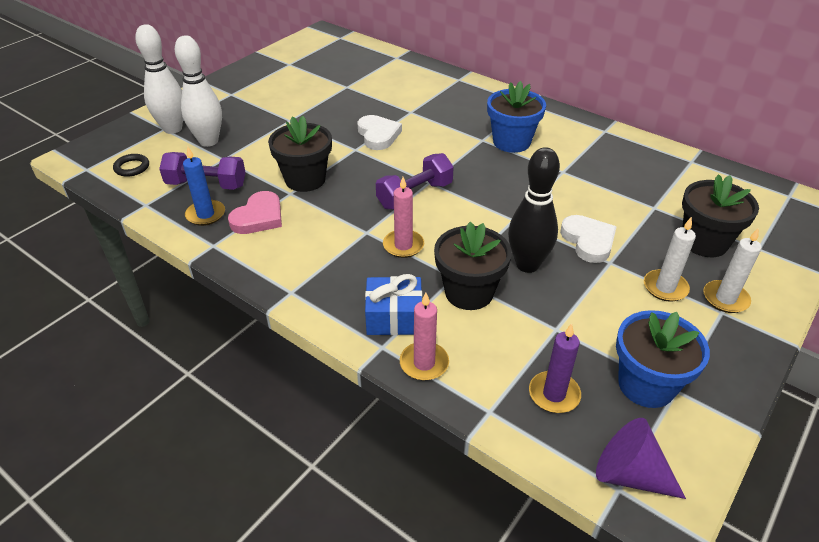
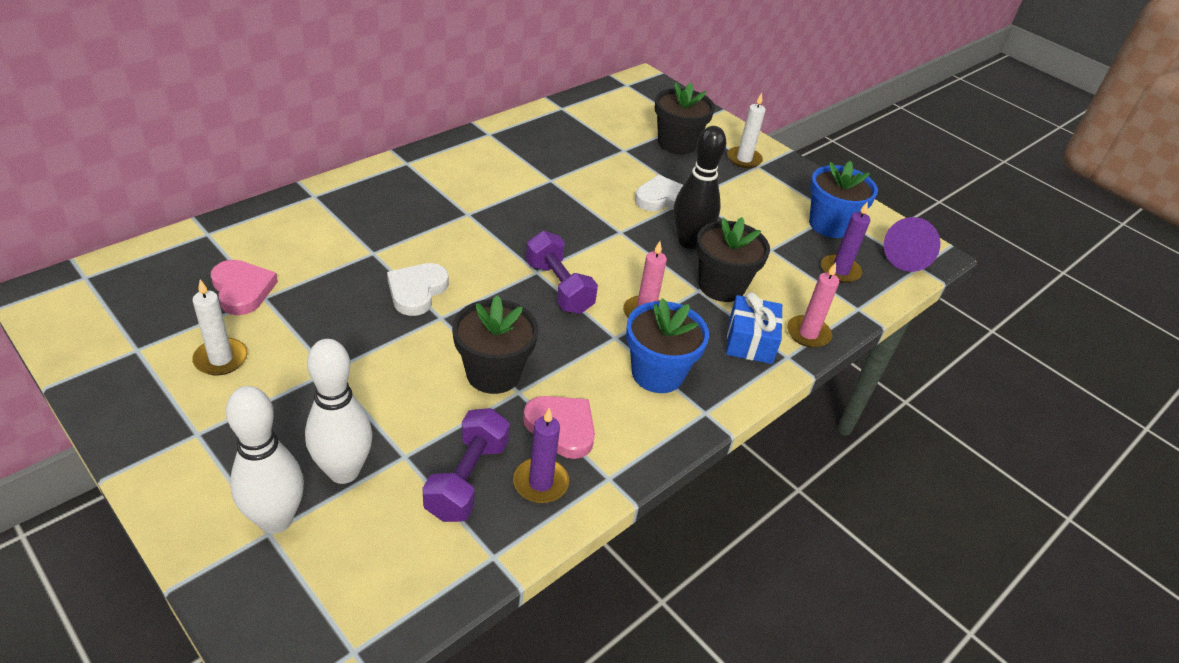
camera: 85 degrees left, 0 degrees up
black ring [113,154,149,177] -> none
blue candle [183,147,225,226] -> purple candle [513,408,569,503]
white heart [357,115,402,150] -> white heart turned 60 degrees counterclockwise [387,263,449,316]
blue flower pot [487,81,546,153] -> blue flower pot moved to [626,298,709,393]
white candle [644,217,696,302] -> white candle moved to [192,280,247,375]
none -> pink heart [211,260,278,315]

